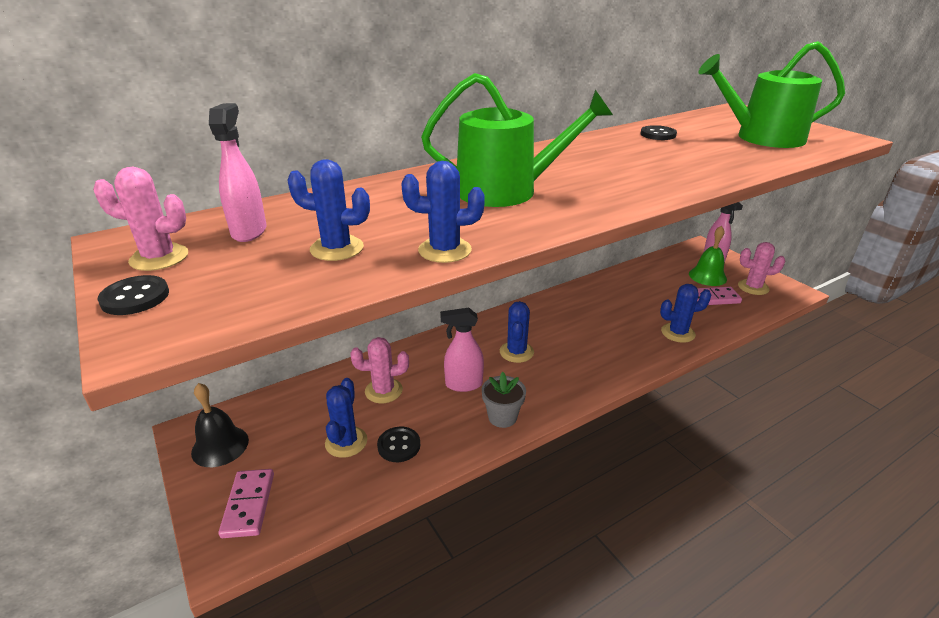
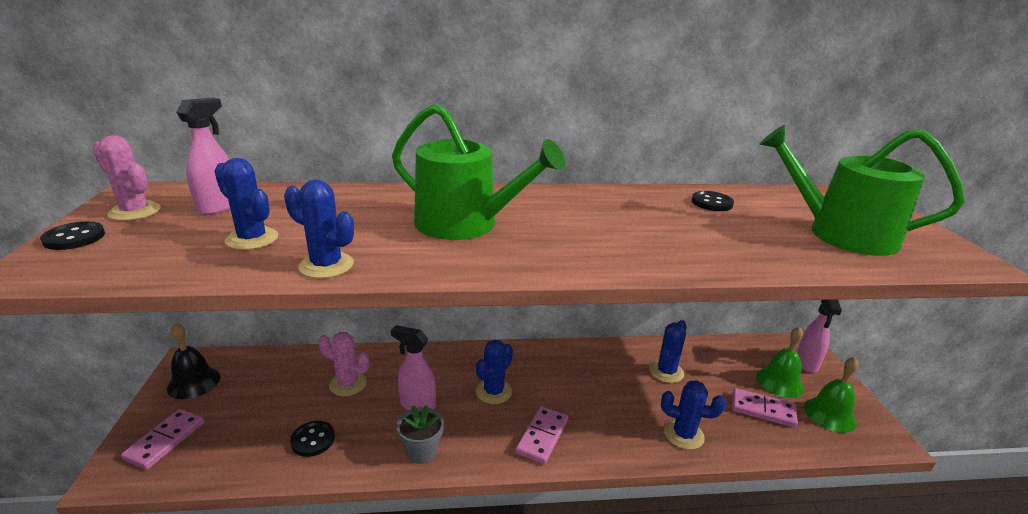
camera: 25 degrees right, 5 degrees down
blue cactus [325,378,367,458] -> blue cactus moved to [649,320,687,383]
pink cactus [738,242,785,295] -> green bell [804,357,859,433]
none -> pink domino [515,406,568,464]

